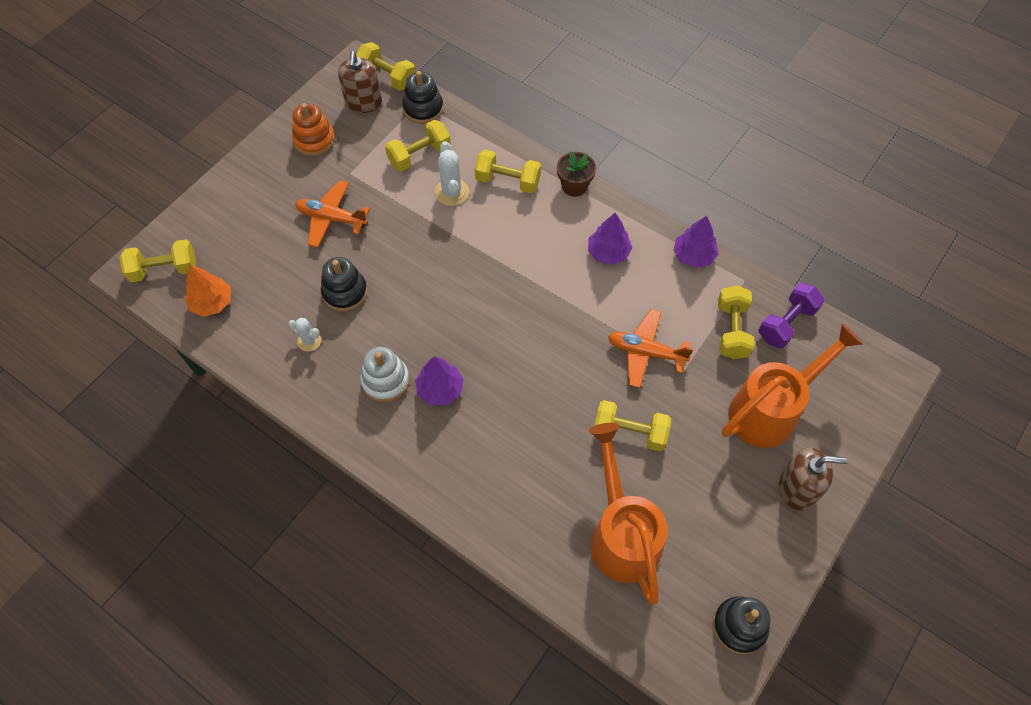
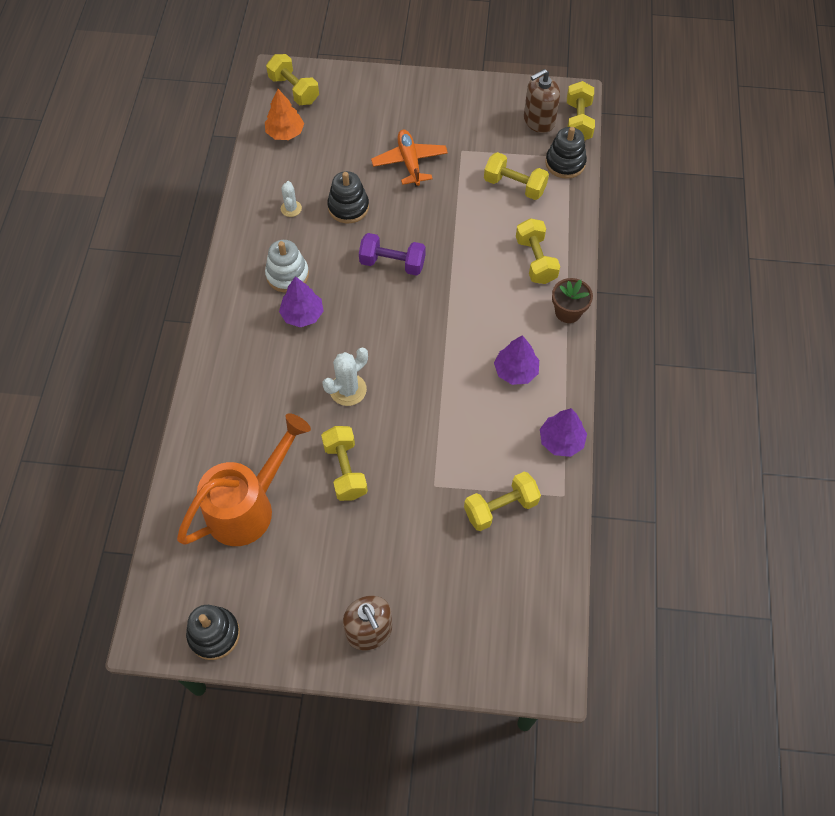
camera: 60 degrees right, 0 degrees up
orange stacking toy [292,103,335,156] -> none
white cactus [435,141,469,206] -> white cactus moved to [323,348,368,406]
orange plane [608,309,693,388] -> none
orange watering can [722,323,863,448] -> none
purple dumbbell [759,283,825,348] -> purple dumbbell moved to [359,233,426,276]

